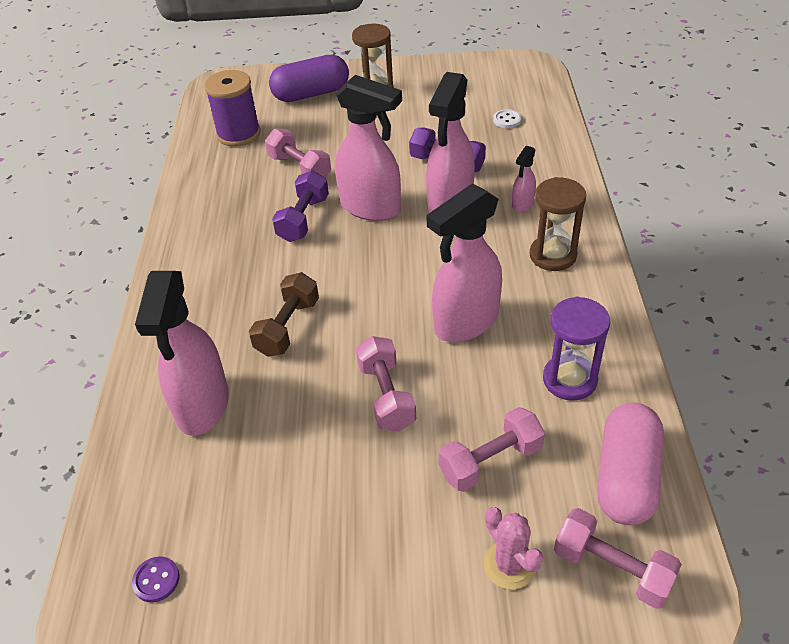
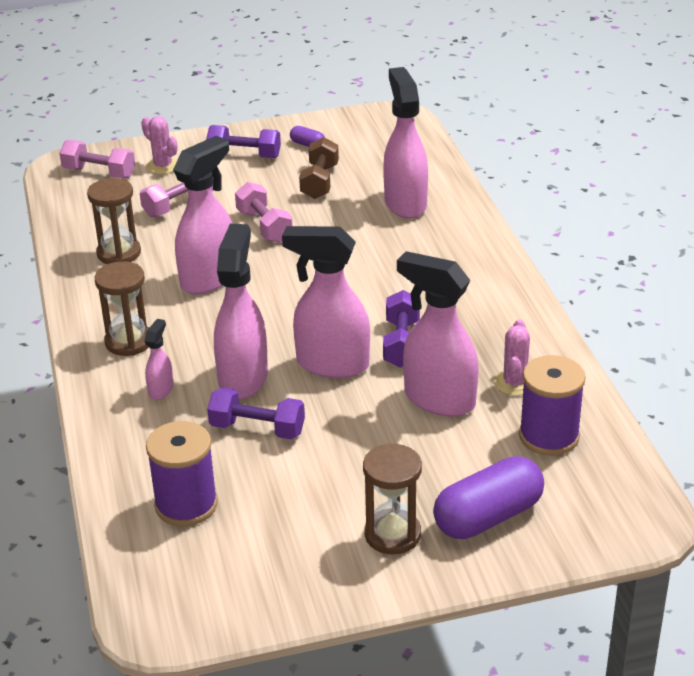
camera: 165 degrees right, 10 degrees down
purple button [132,556,179,603] -> none
brown dumbbell [249,272,319,357] -> brown dumbbell moved to [299,137,339,199]
pink dumbbell [265,128,331,178] -> pink spray bottle [397,251,479,417]
white button [493,109,522,128] -> purple spool [146,421,218,526]
purple hourglass [543,297,610,401] -> brown hourglass [87,178,141,264]
pink capsule [597,403,664,525] -> none
none -> purple dumbbell [206,125,281,158]
none -> purple capsule [290,126,325,147]
none -> pink cactus [494,319,530,396]

